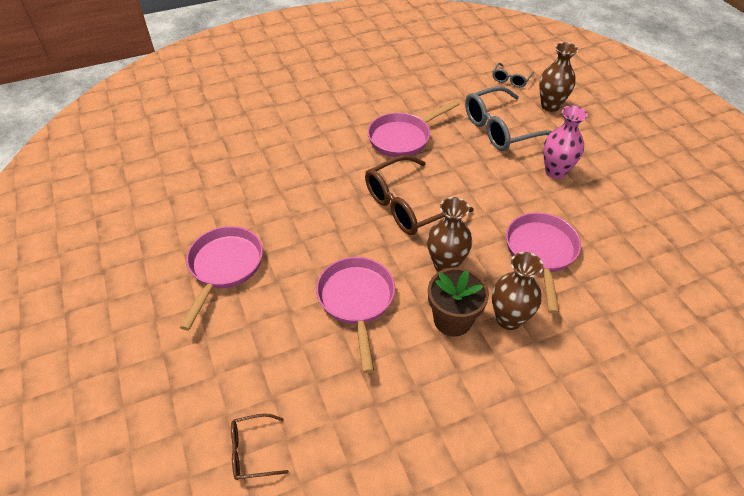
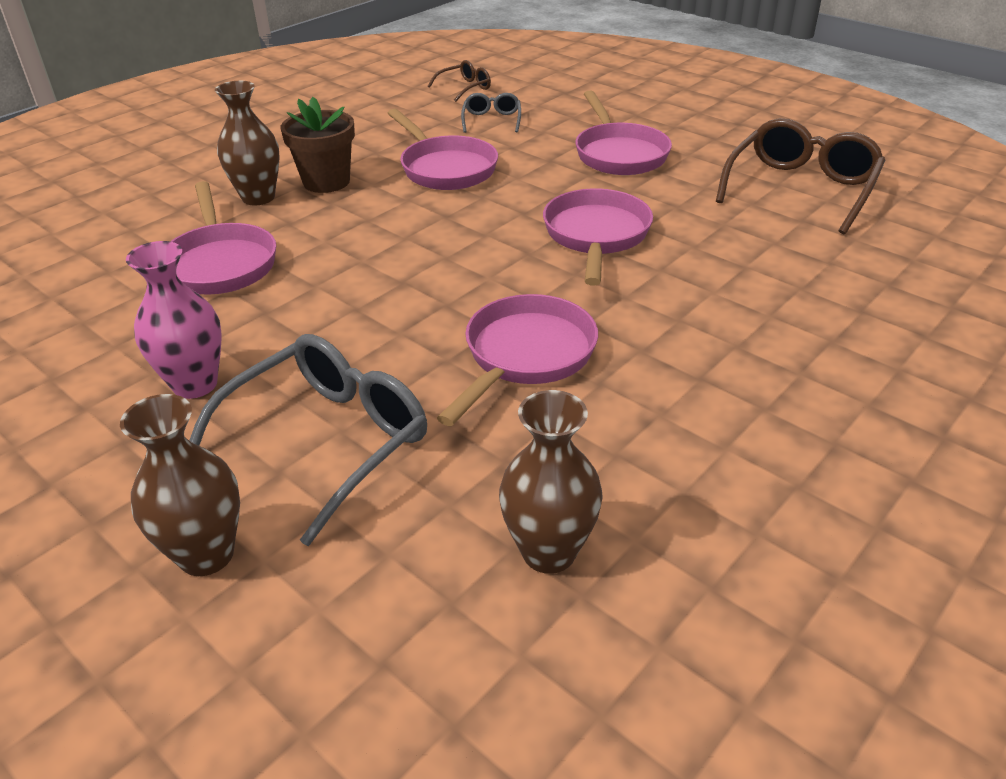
camera: 155 degrees right, 10 degrees down
brown glasses [365,155,474,235] -> brown glasses moved to [716,118,885,234]
brown vase [427,197,472,272] -> brown vase moved to [499,390,603,574]
grey glasses [493,63,534,88] -> grey glasses moved to [461,93,521,133]
none -> pink pan [543,188,653,286]

